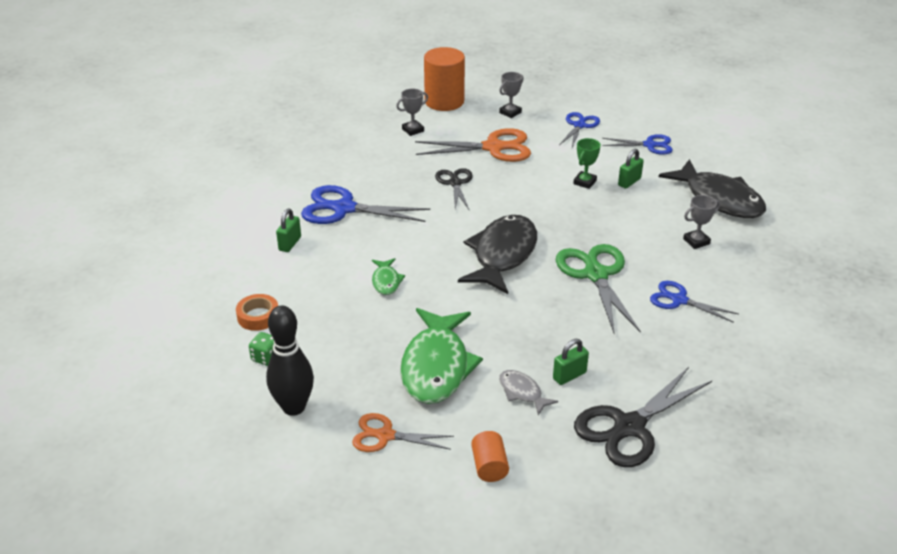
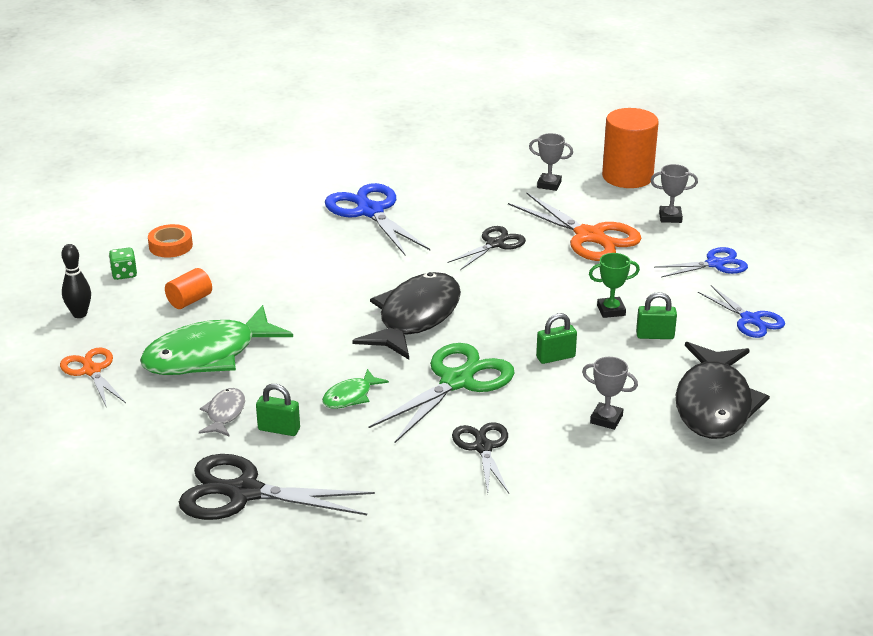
camera: 50 degrees right, 5 degrees down
black bowling pin [266,306,314,416] -> black bowling pin [61,244,91,318], size x0.62
green padlock [276,208,301,252] -> green padlock moved to [536,313,577,364]
green fish [372,258,405,295] -> green fish moved to [322,369,389,409]
black fish [458,215,537,294] -> black fish turned 45 degrees counterclockwise [352,272,461,359]
orange cylinder [471,431,509,482] -> orange cylinder moved to [165,268,212,309]
blue scissors [650,281,739,323] -> black scissors [452,422,509,493]

